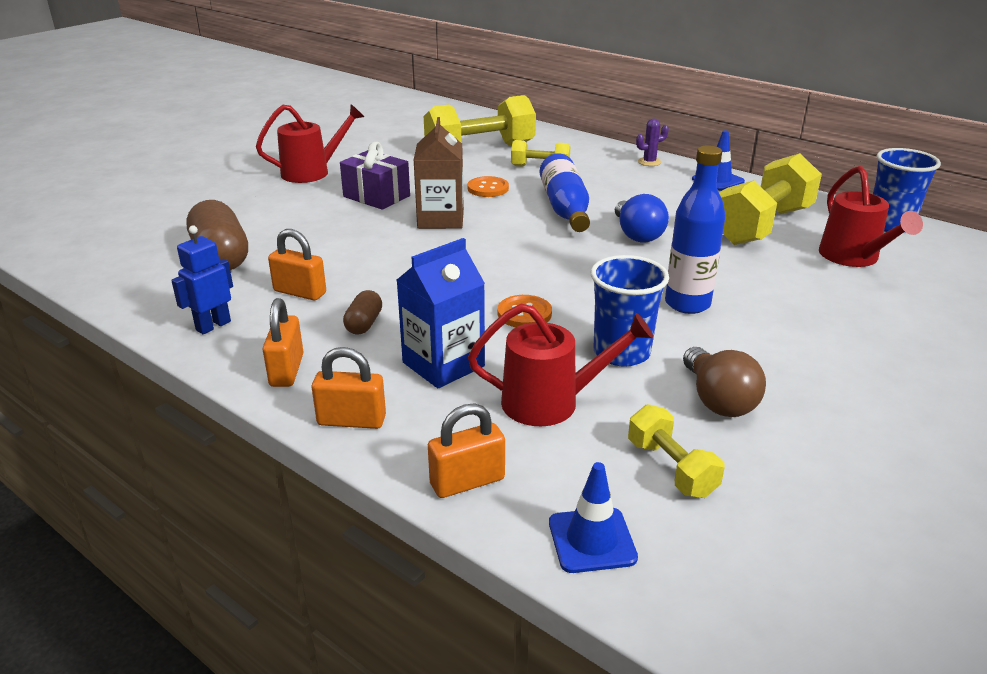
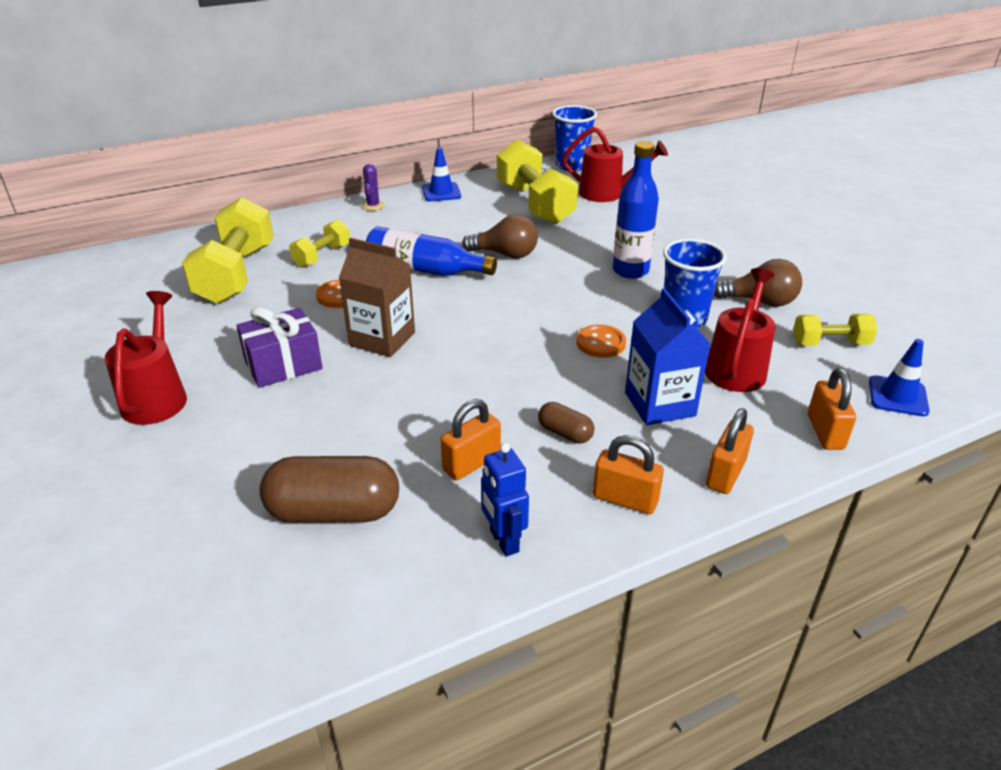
camera: 65 degrees left, 5 degrees up
blue light bulb [615,194,669,243] -> brown light bulb [462,214,538,259]

